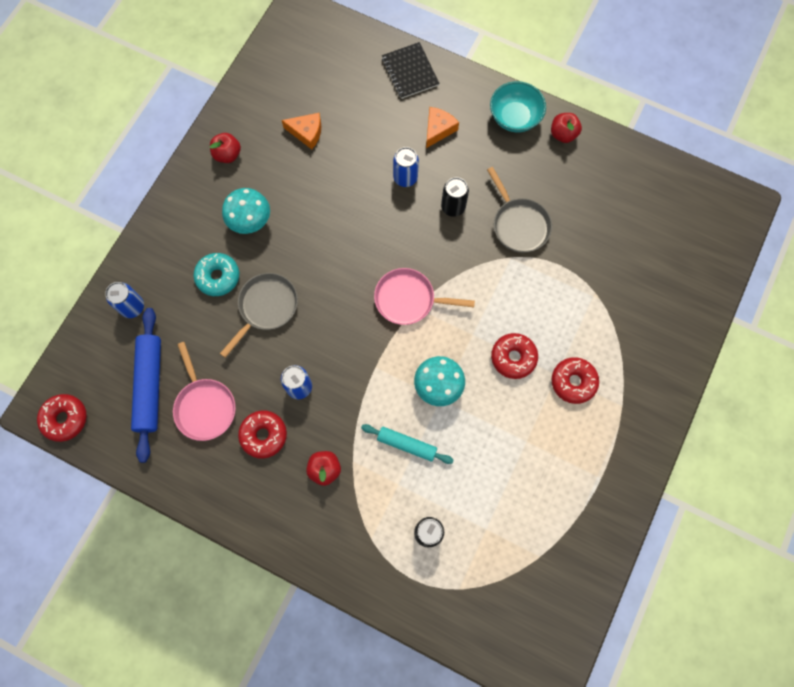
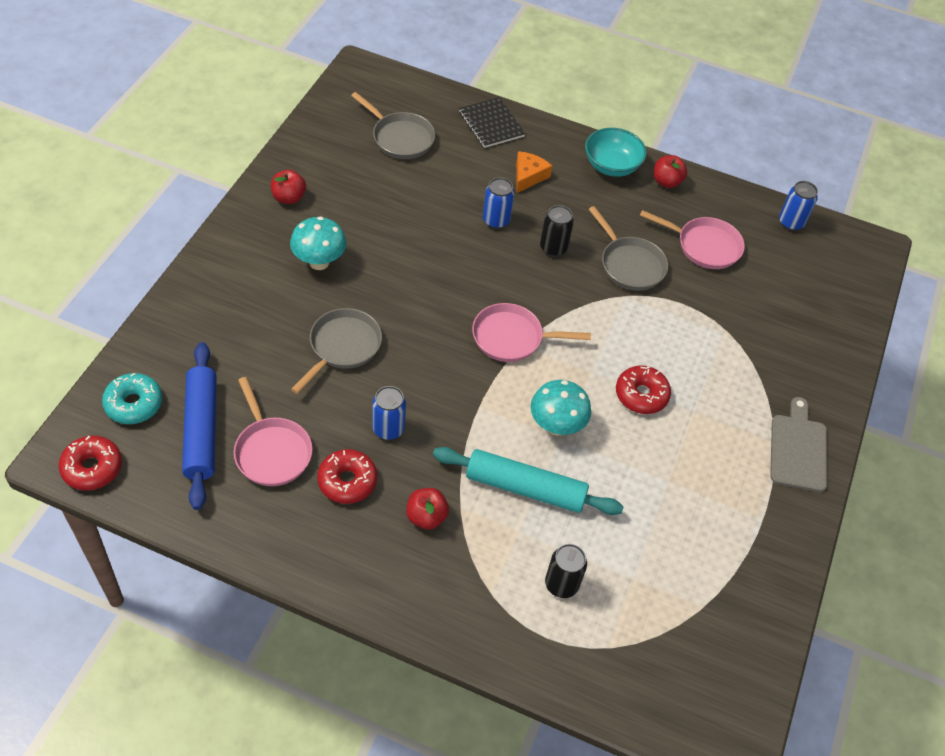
camera: 10 degrees left, 20 degrees down
blue can [105,282,144,318] -> blue can moved to [779,181,818,231]
turquoise donut [194,253,239,296] -> turquoise donut moved to [102,373,162,424]
orange cheese [282,113,322,149] -> none
turquoise rolling pin [361,424,454,464] -> turquoise rolling pin [433,447,624,515], size x1.63
red donut [552,357,599,404] -> none
none -> grey pan [351,92,435,159]
none -> pink pan [640,210,745,269]
none -> grey cutting board [770,397,827,492]

